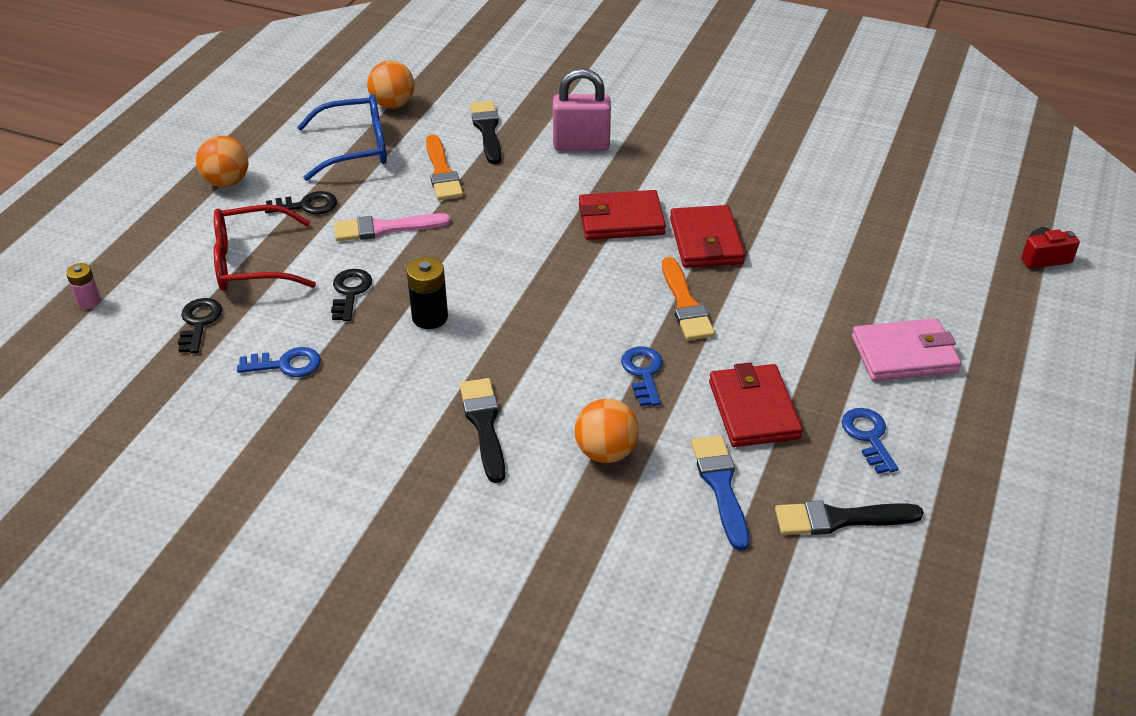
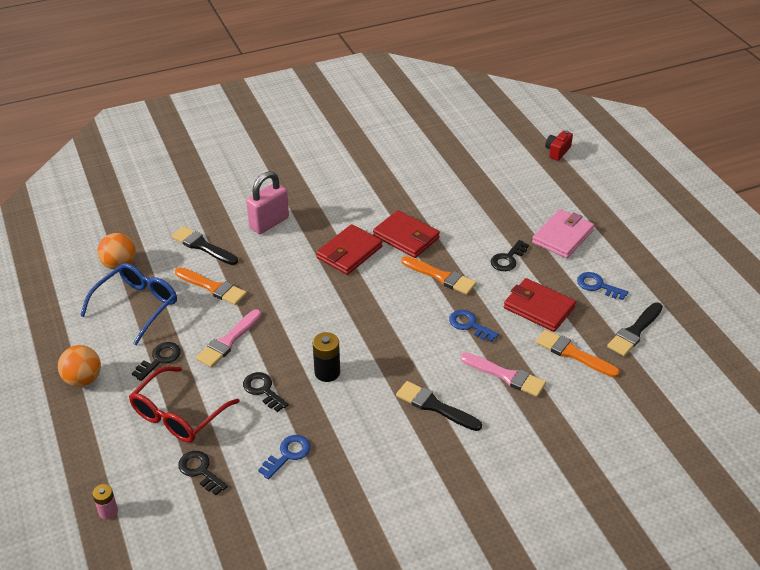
camera: 45 degrees left, 0 degrees up
orange ball [575,399,639,463] -> pink brush [460,352,546,397]
blue brush [691,435,750,551] -> orange brush [536,329,620,378]
none -> black key [491,240,529,271]

